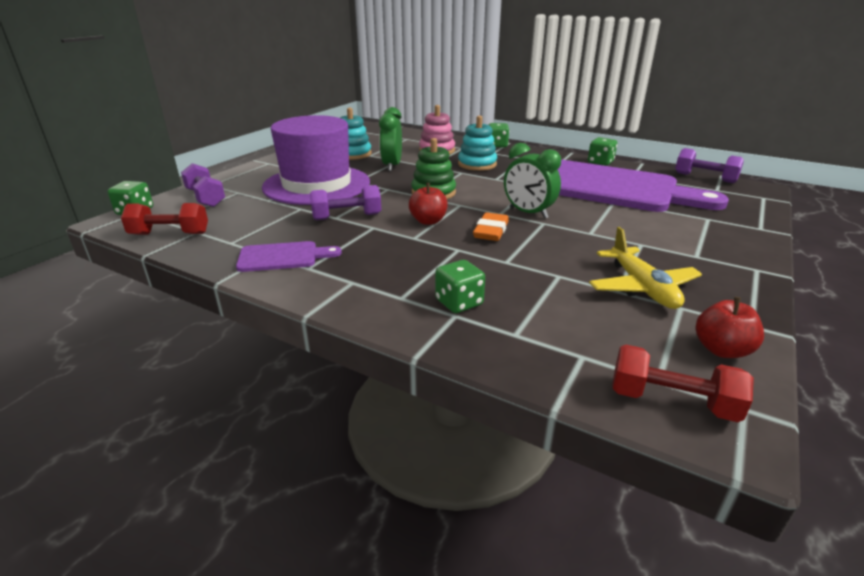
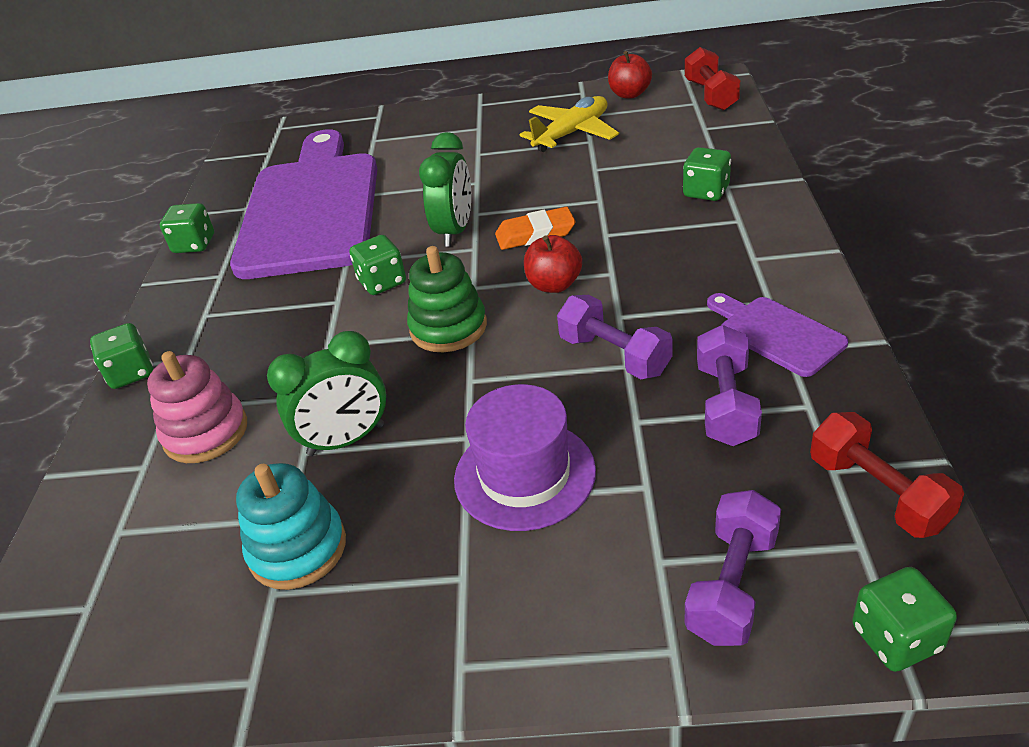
camera: 115 degrees left, 10 degrees up
purple hat [262,115,370,205] -> purple hat [454,384,596,531], size x0.61
turquoise stacking toy [458,116,497,171] -> none
purple dumbbell [675,148,744,183] -> purple dumbbell moved to [697,325,762,446]
none -> green dice [349,235,406,295]

